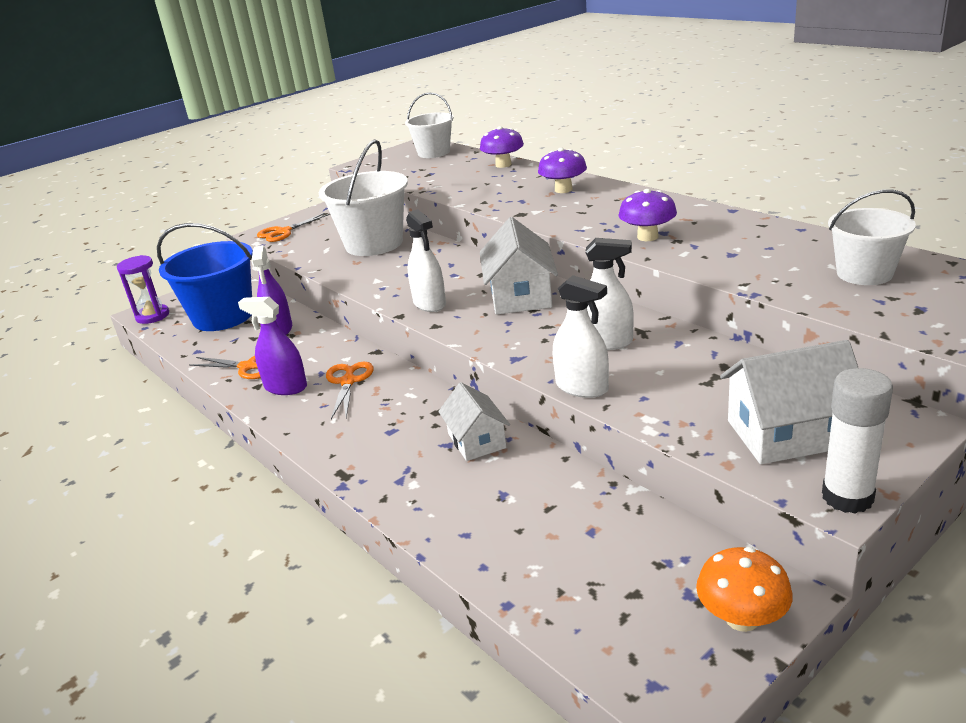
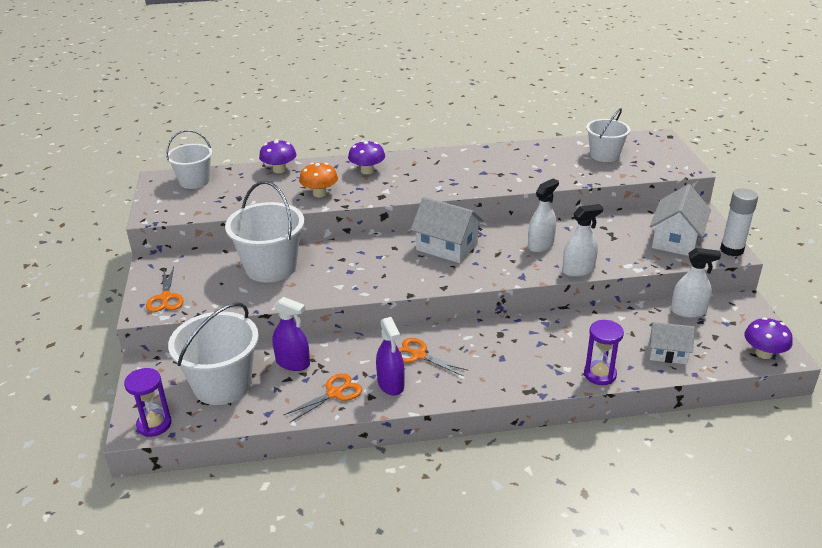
camera: 60 degrees left, 5 degrees up
blue bucket [157,223,253,331] -> white bucket [168,302,259,405]
purple spray bottle [238,297,307,395] -> purple spray bottle turned 75 degrees counterclockwise [376,317,405,396]
white spray bottle [406,209,446,312] -> white spray bottle moved to [671,248,721,318]
white house [438,382,510,461] -> white house moved to [649,322,695,364]
purple mushroom [618,189,677,241] -> purple mushroom moved to [744,317,793,359]
orange mushroom [696,547,793,632] -> orange mushroom moved to [299,163,338,197]
none -> purple hourglass [584,320,624,385]

